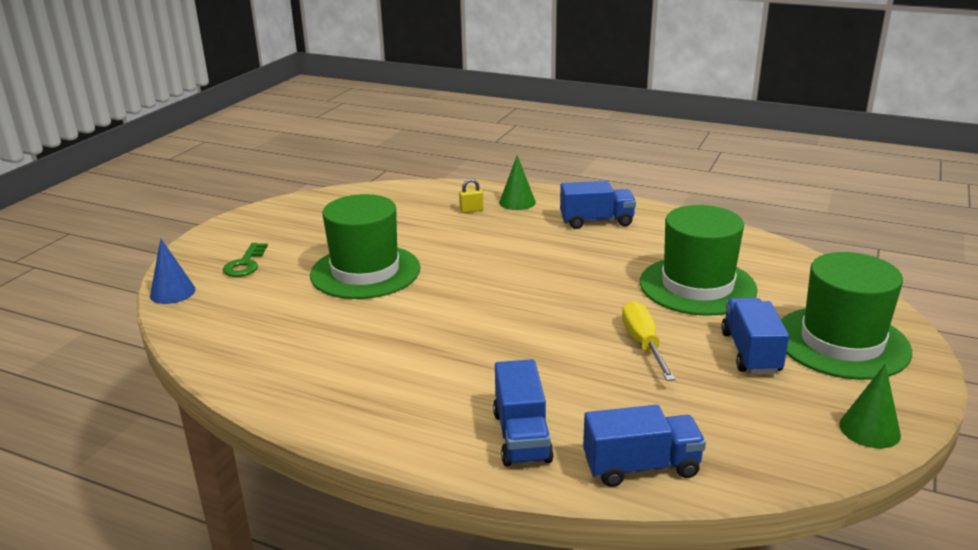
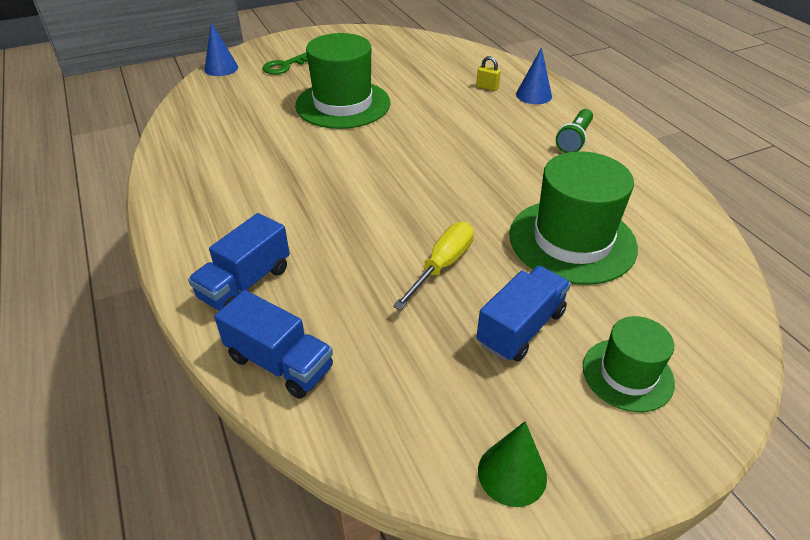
camera: 40 degrees right, 15 degrees up
green cone [499,155,536,210] -> blue cone [516,47,552,104]
blue truck [560,181,636,229] -> green flashlight [556,109,593,153]
green hat [781,252,912,380] -> green hat [583,316,675,412], size x0.57

